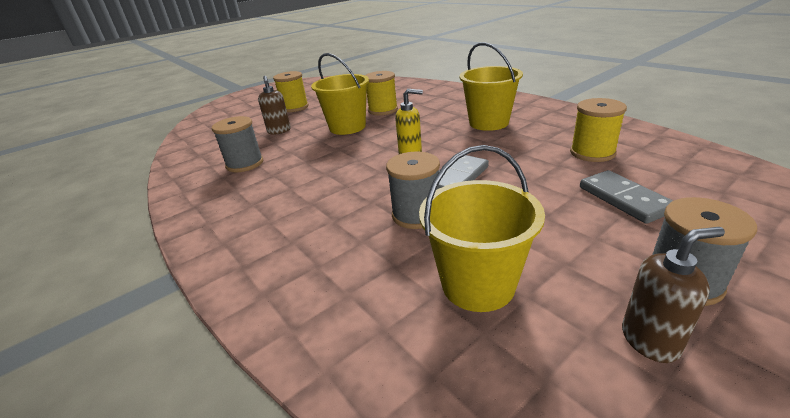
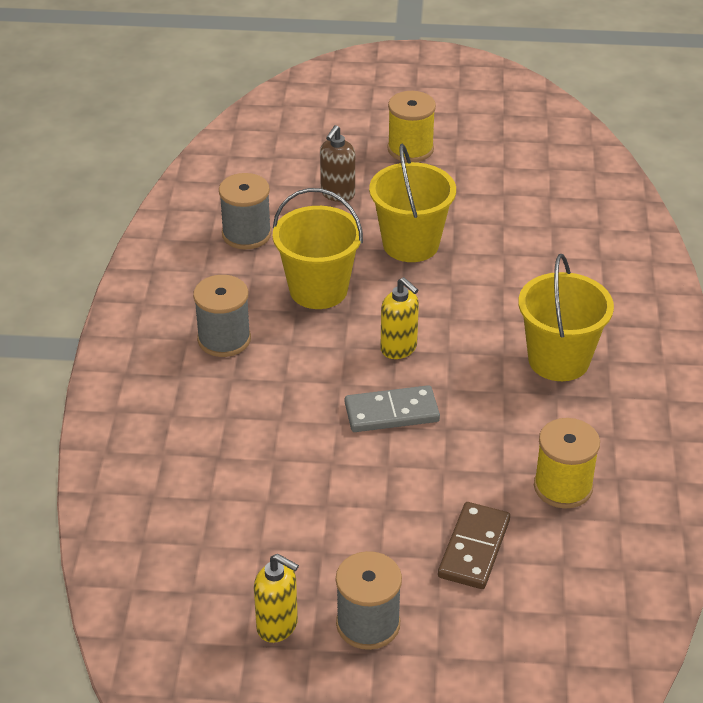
camera: 40 degrees right, 10 degrees up
yellow spool [365,71,398,116] -> none
grey spool [386,151,440,229] -> grey spool moved to [193,275,251,357]
yellow bucket [419,145,545,312] -> yellow bucket moved to [273,188,363,309]
grey domino [580,170,673,224] -> brown domino [438,502,510,589]
brown soap dispenser [622,227,725,363] -> yellow soap dispenser [254,554,299,643]

